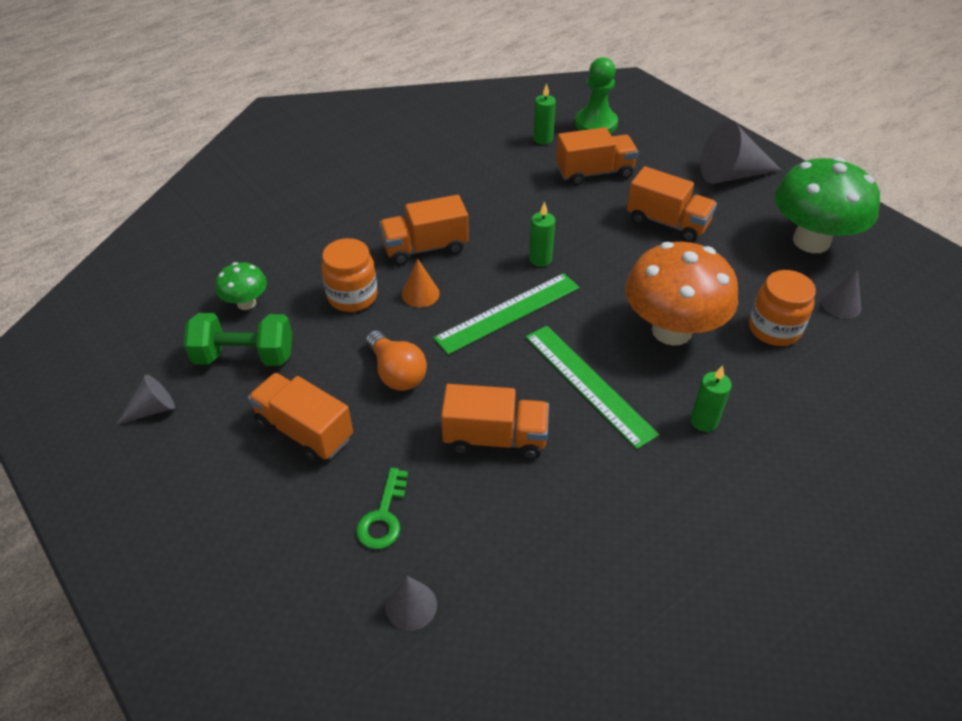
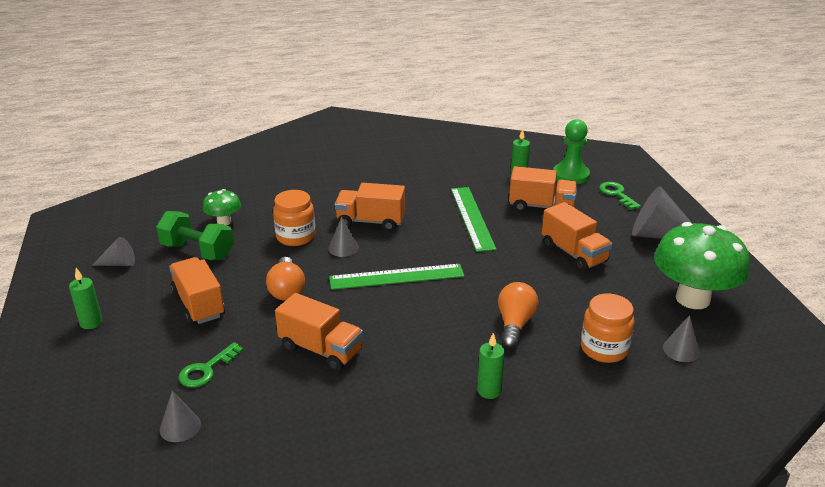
camera: 25 degrees right, 15 degrees down
orange cone [402,259,440,307] -> grey cone [328,217,359,257]
green ruler [526,326,659,449] -> green ruler moved to [451,187,496,252]
green candle [529,202,555,267] -> green candle moved to [69,268,103,329]
orange mushroom [625,242,738,346] -> orange light bulb [498,282,538,348]
none -> green key [599,182,641,210]

